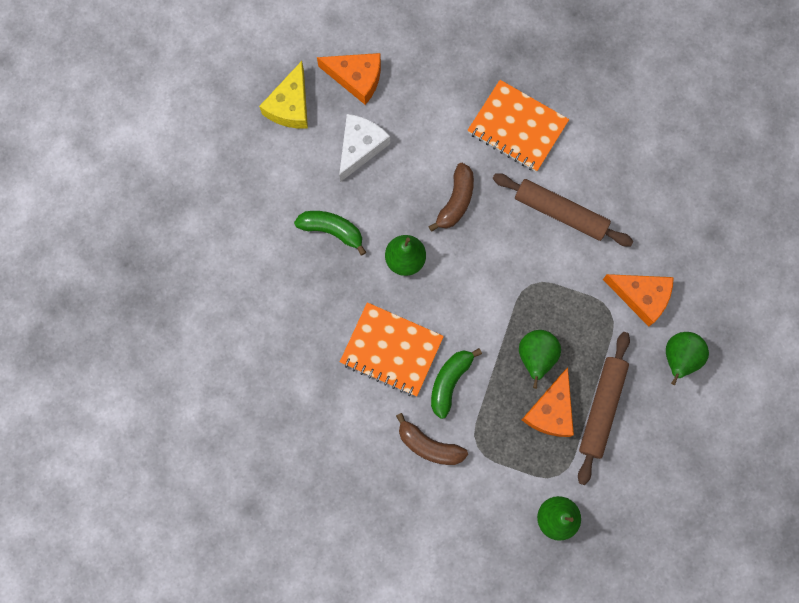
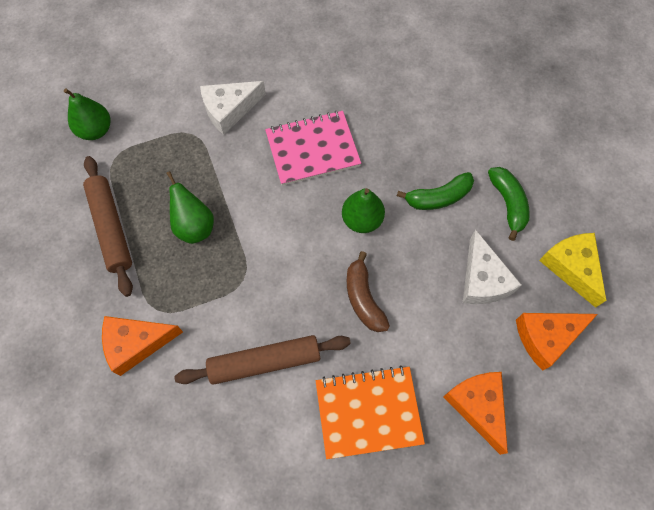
camera: 140 degrees right, 10 degrees down
orange notebook [340,302,444,396] -> pink notebook [265,111,361,186]
brown banana [396,413,468,465] -> white cheese [200,81,266,135]
green banana [431,348,482,419] -> green banana moved to [488,167,530,241]
orange cheese [521,368,574,437] -> orange cheese moved to [443,372,508,455]
green pear [666,332,709,385] -> none

